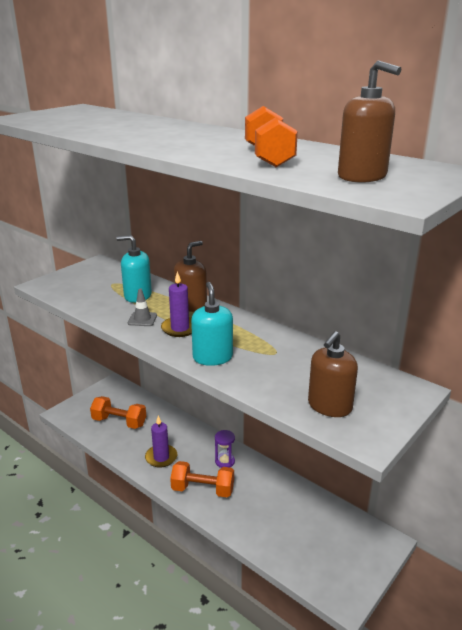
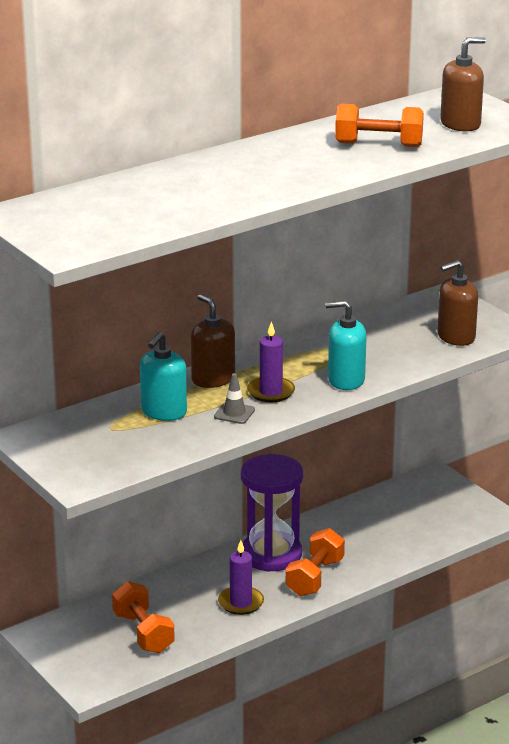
camera: 75 degrees left, 0 degrees up
orange dumbbell [90,396,146,429] -> orange dumbbell turned 60 degrees counterclockwise [112,581,175,653]
purple hourglass [215,430,235,468] -> purple hourglass [241,454,303,572], size x2.26
brown soap dispenser [308,331,358,417] -> brown soap dispenser turned 105 degrees clockwise [437,260,478,346]

